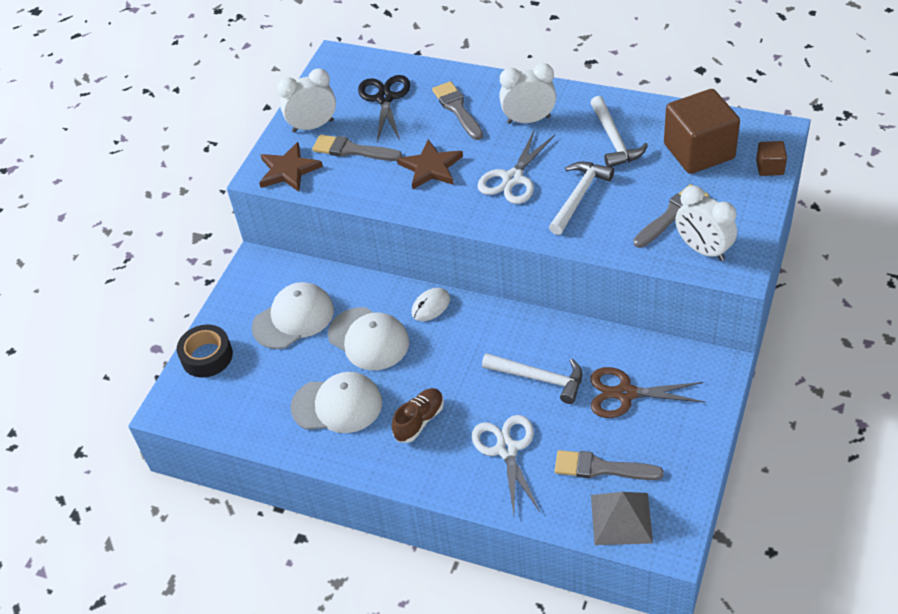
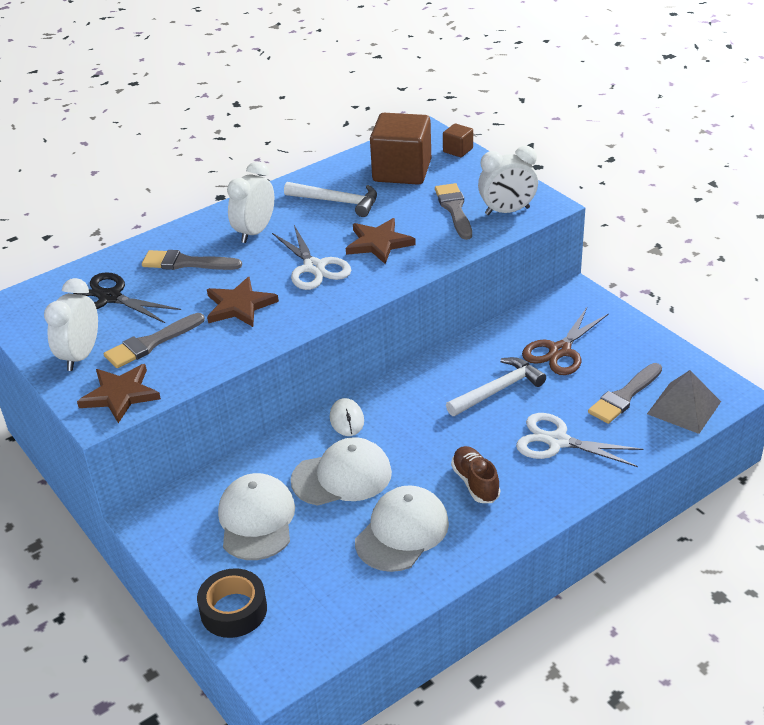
camera: 60 degrees left, 10 degrees down
white hammer [549,162,614,235] -> brown star [346,218,416,264]

